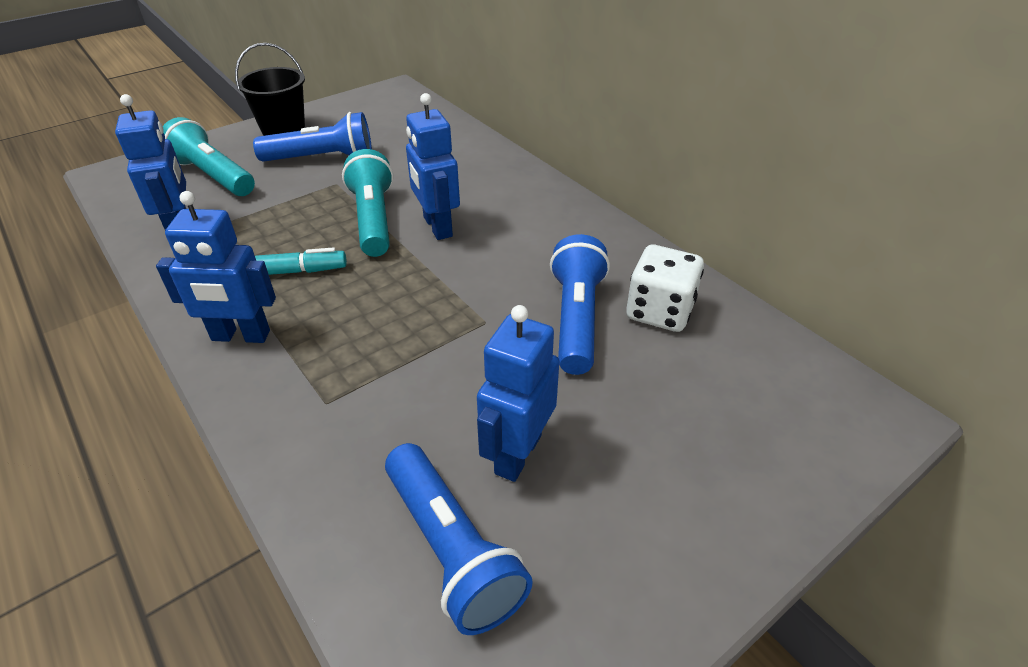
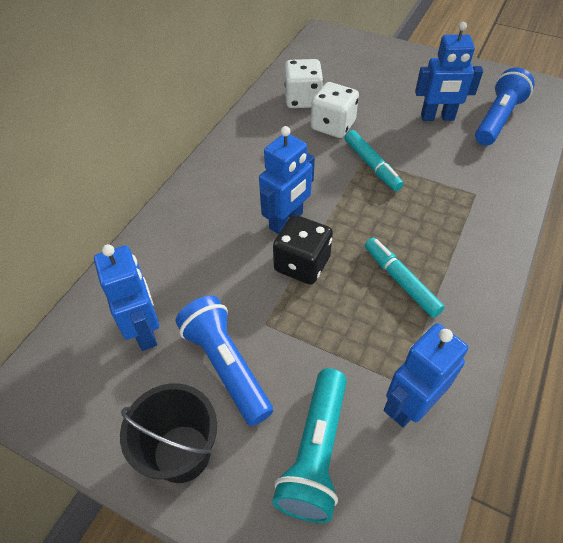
camera: 115 degrees left, 10 degrees up
blue robot [156,191,276,343] -> blue robot moved to [94,244,159,351]
turquoise flashlight [342,149,393,257] -> black dice [273,215,333,284]
blue flashlight [550,234,610,375] -> white dice [311,82,359,138]
none -> turquoise marker [344,130,404,191]

